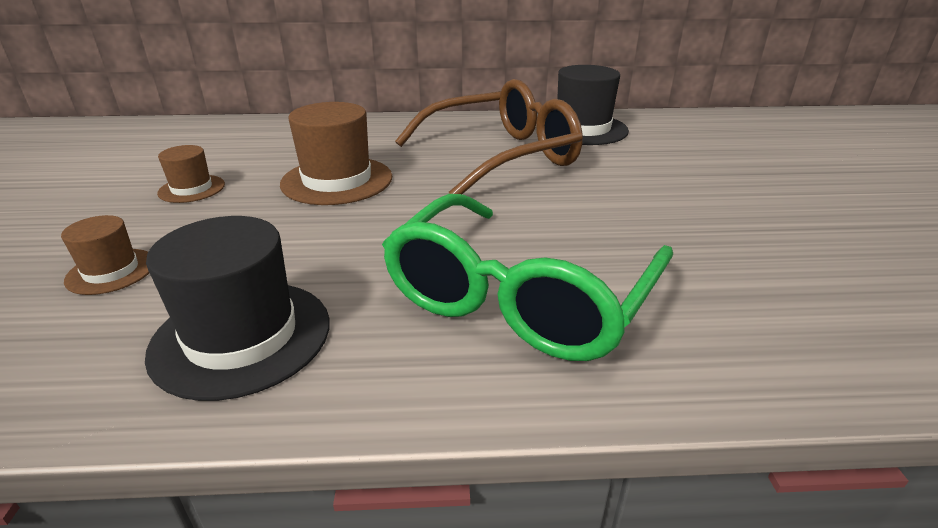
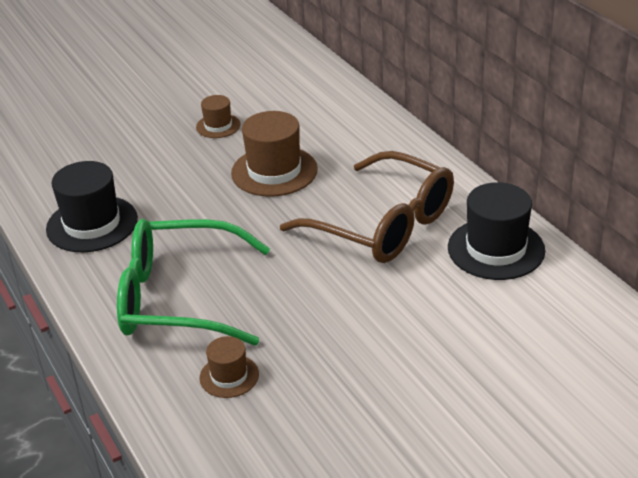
camera: 65 degrees right, 5 degrees up
brown hat [61,215,149,295] -> brown hat moved to [199,336,259,398]

